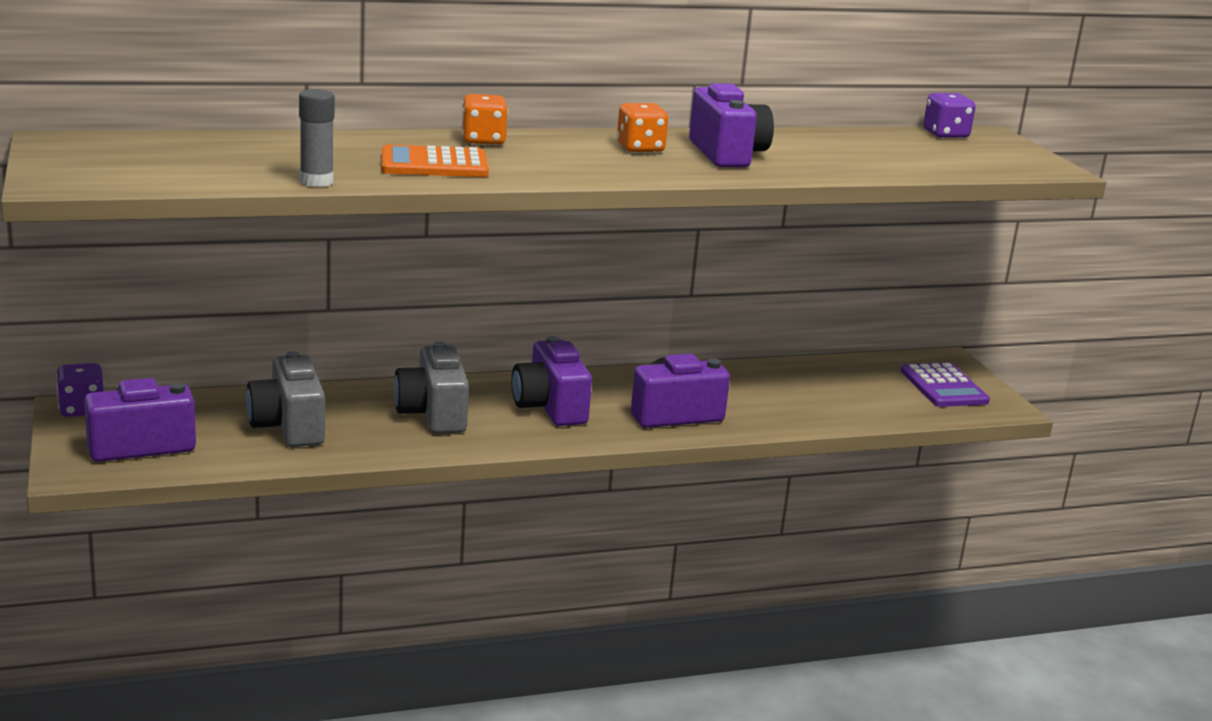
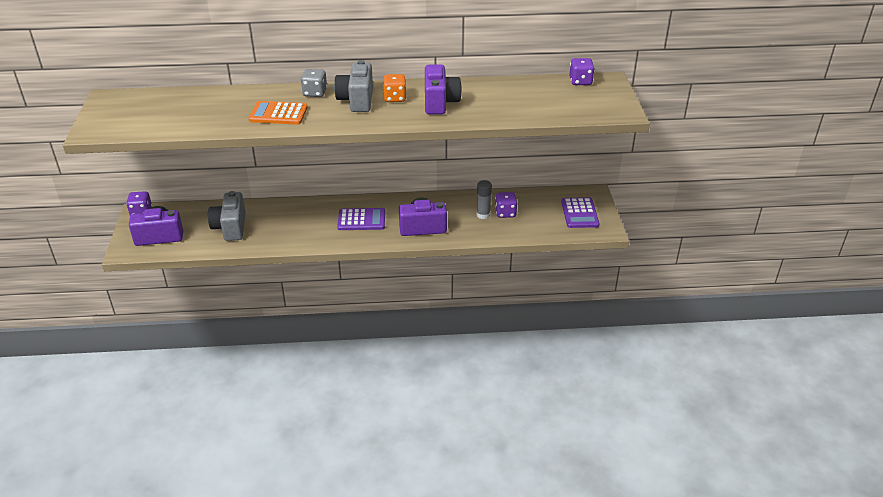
camera: 15 degrees right, 15 degrees up
grey glue stick [299,89,335,187] -> grey glue stick moved to [477,180,492,219]
grey camera [394,341,469,434] -> grey camera moved to [334,60,373,112]
orange dice [461,94,508,145] -> grey dice [301,69,327,97]
purple camera [511,336,592,426] -> purple calculator [337,208,385,230]
none -> purple dice [495,192,518,218]

